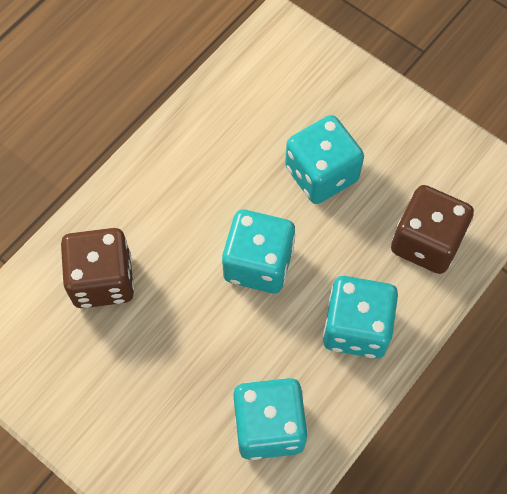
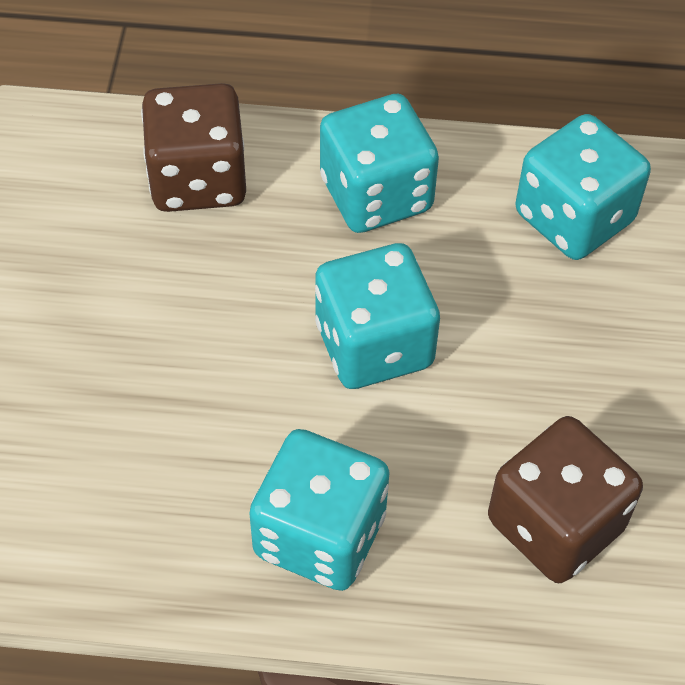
camera: 125 degrees left, 10 degrees down
turquoise dice [285,115,364,204] -> turquoise dice moved to [249,429,390,591]

